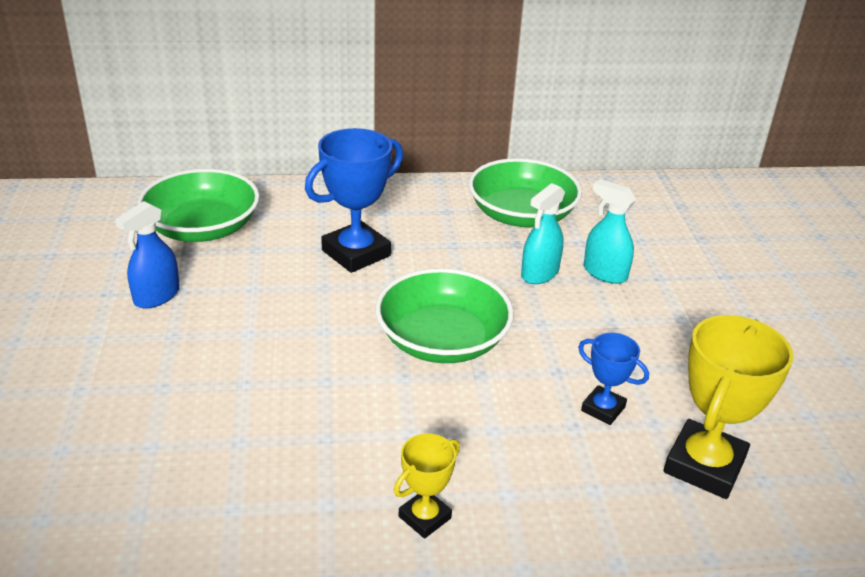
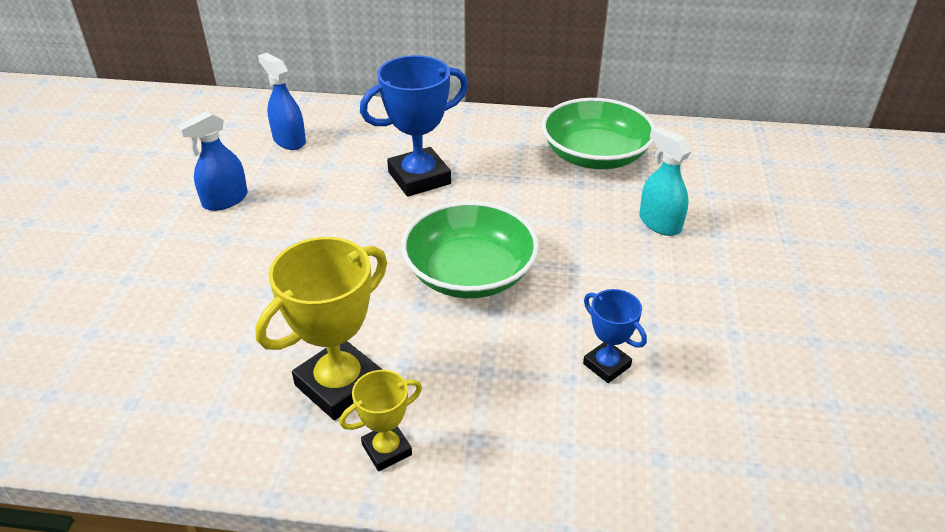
camera: 15 degrees right, 5 degrees up
green bowl [137,169,260,242] -> blue spray bottle [258,53,306,150]
turquoise spray bottle [521,183,565,284] -> none
yellow trophy [664,315,794,499] -> yellow trophy moved to [255,237,387,420]

